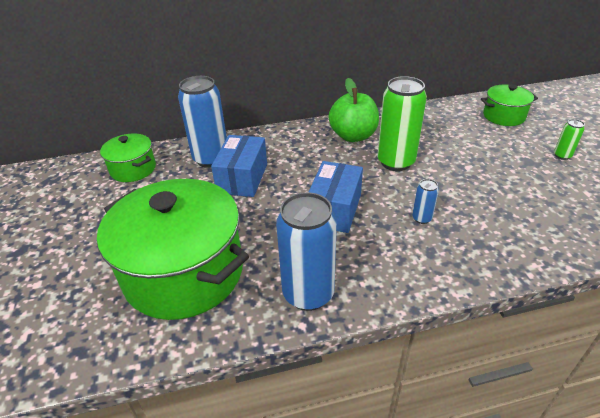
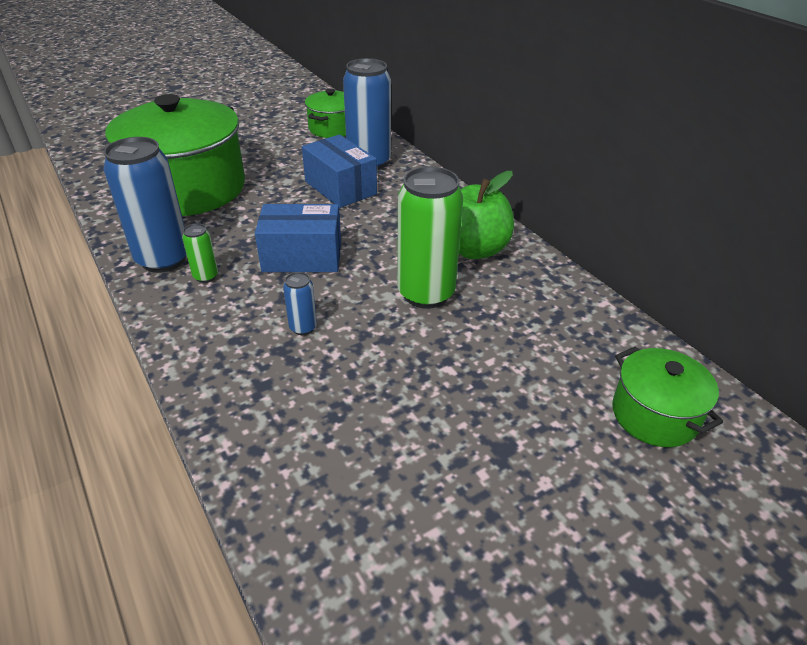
camera: 70 degrees right, 0 degrees up
blue box [211,135,267,197] -> blue box turned 60 degrees clockwise [302,135,377,208]
green can [554,119,585,160] -> green can moved to [182,223,218,283]

